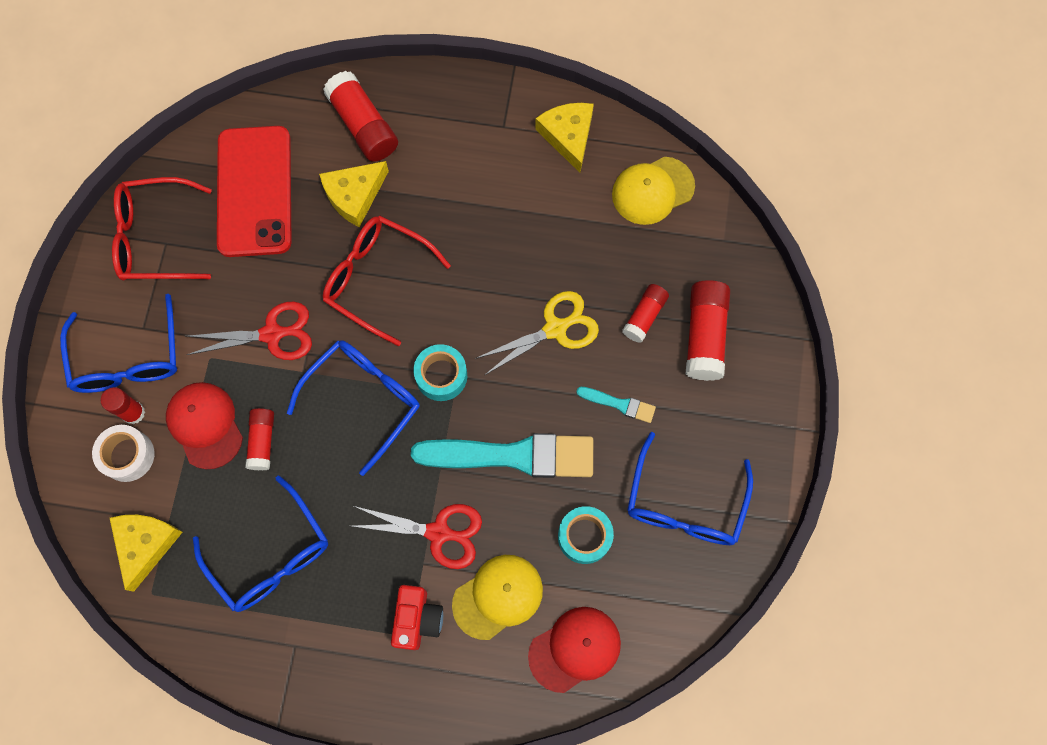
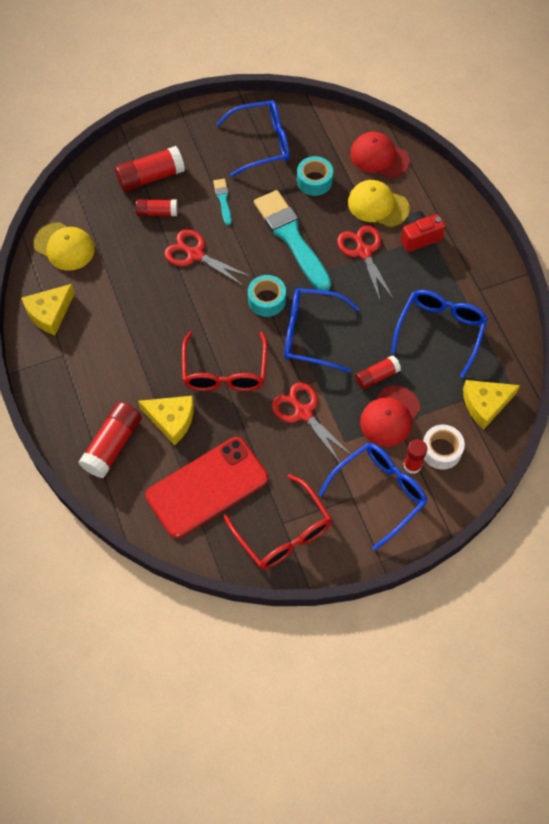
camera: 120 degrees left, 10 degrees down
yellow scissors [475,291,599,375] -> red scissors [164,229,252,286]

